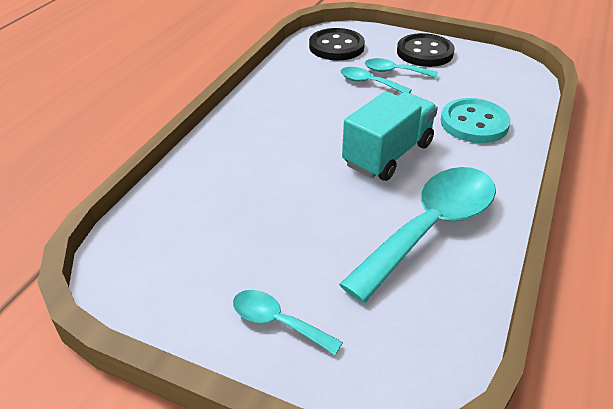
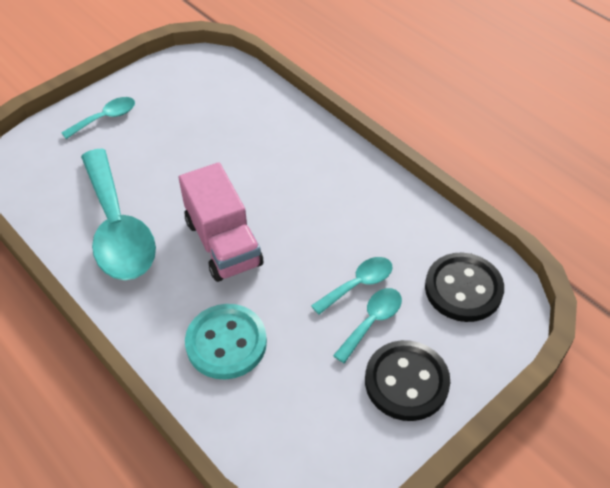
camera: 115 degrees right, 10 degrees up
turquoise truck [342,91,438,181] -> pink truck [179,162,263,282]

